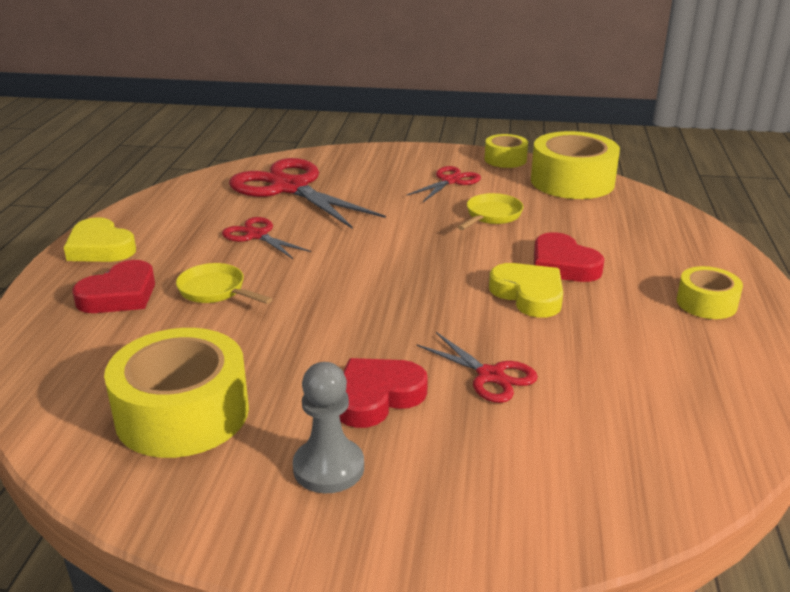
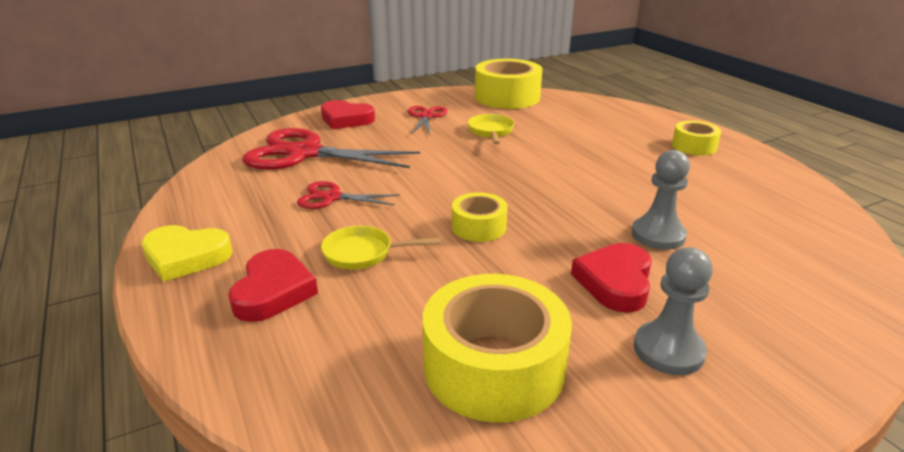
camera: 35 degrees left, 0 degrees up
red scissors [417,332,538,403] -> grey pawn [632,150,690,250]
yellow tape [485,134,528,168] -> yellow tape moved to [452,192,508,242]
yellow heart [489,263,563,318] -> none
red heart [534,232,604,282] -> red heart moved to [321,100,375,129]

